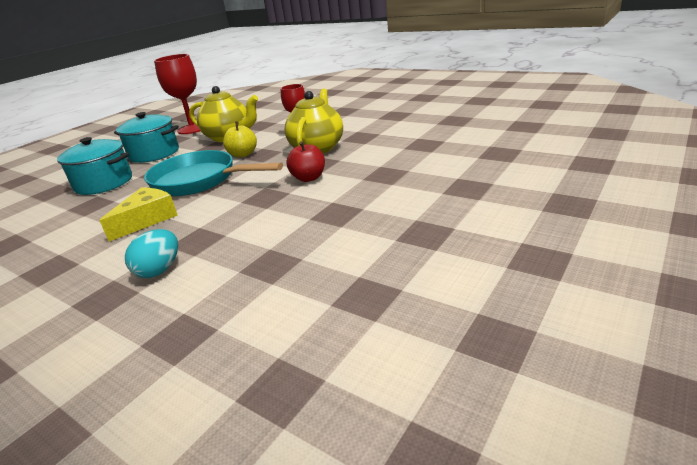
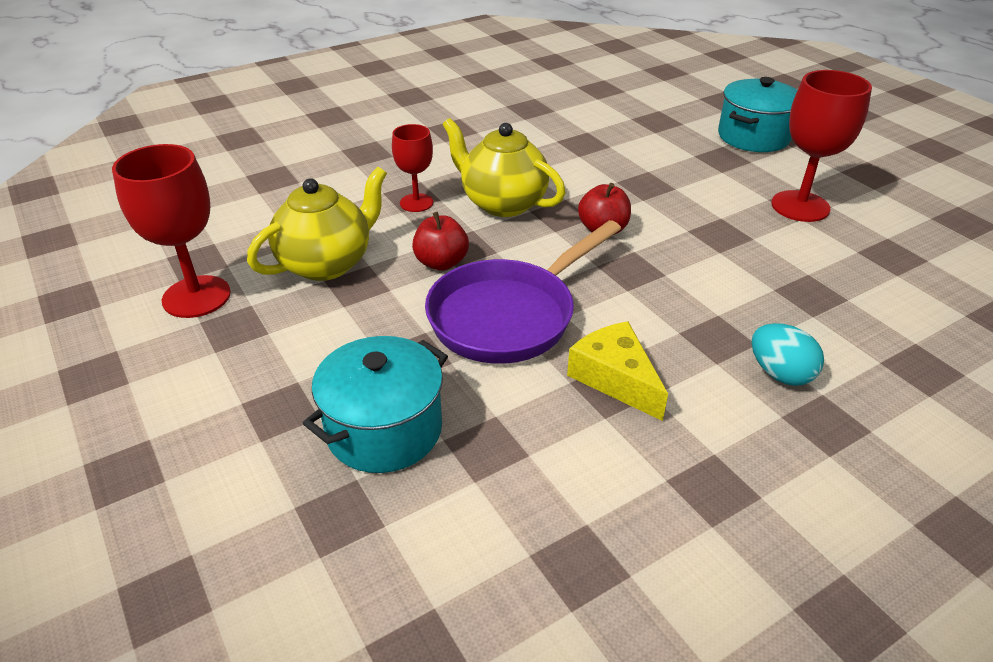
camera: 70 degrees left, 10 degrees up
turquoise pot [114,112,179,163] -> turquoise pot moved to [718,77,797,152]
turquoise pan [144,150,283,196] -> purple pan [425,220,621,364]
yellow apple [223,121,257,157] -> red apple [412,212,469,271]
none -> red goblet [771,70,872,222]

